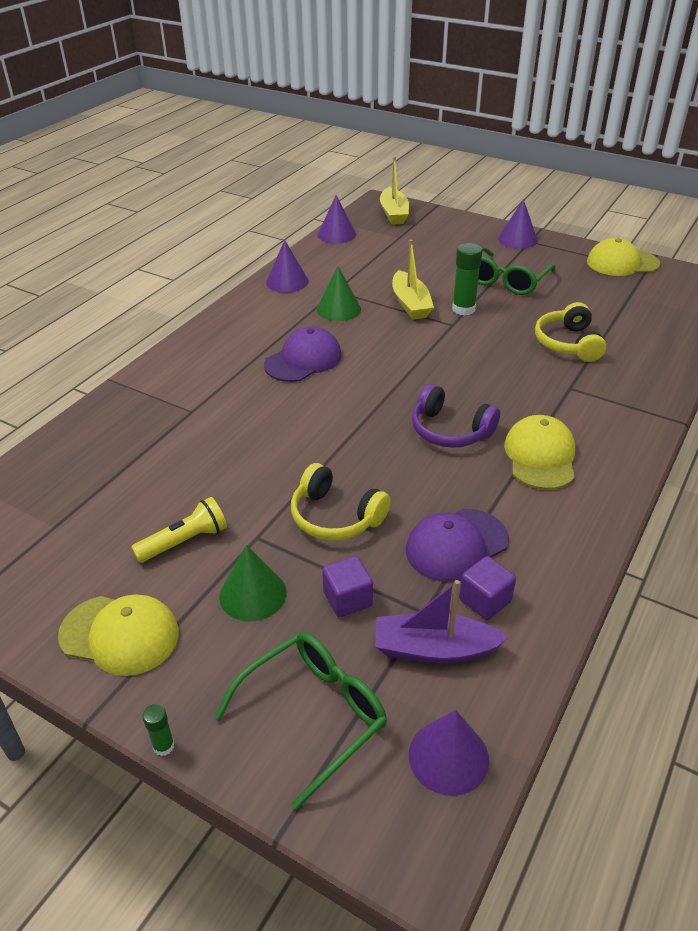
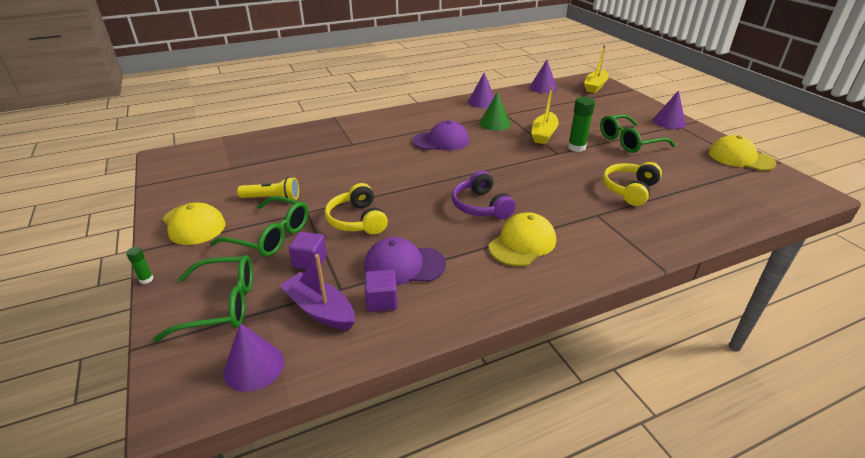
camera: 35 degrees right, 5 degrees down
green cone [219,545,287,621] -> green glasses [210,196,308,257]

